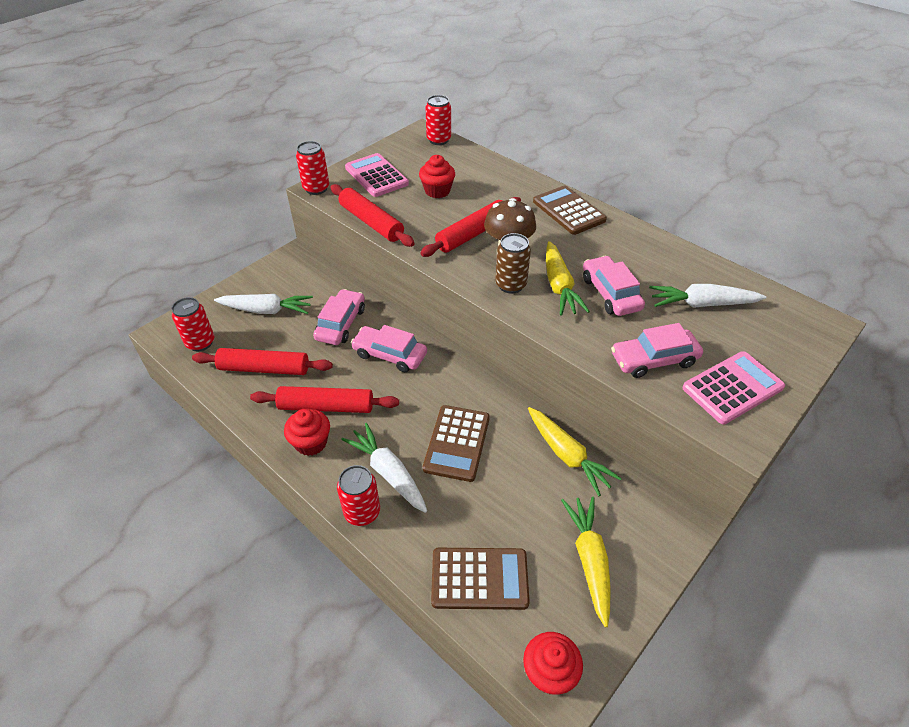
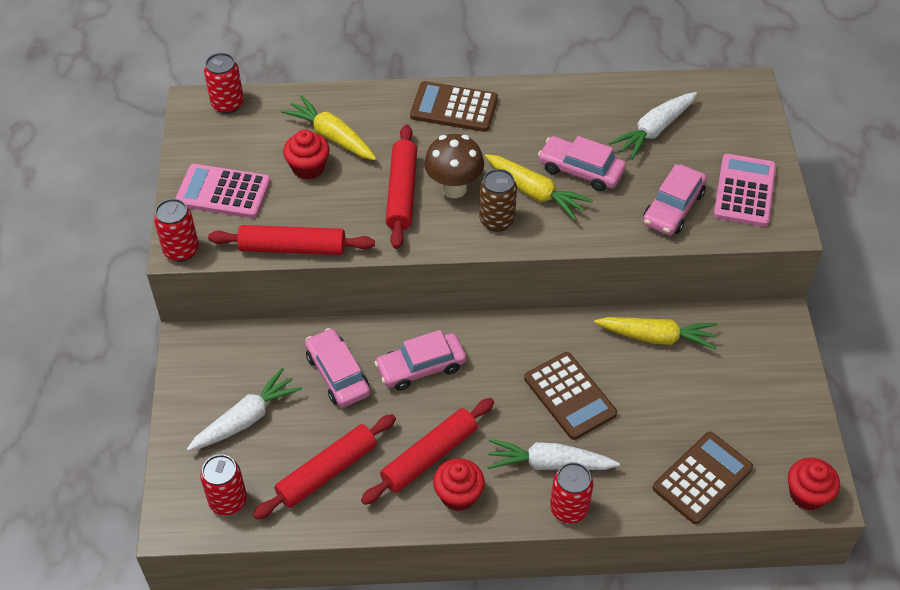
camera: 45 degrees left, 5 degrees up
yellow carrot [561,496,611,627] -> yellow carrot moved to [281,95,376,160]

